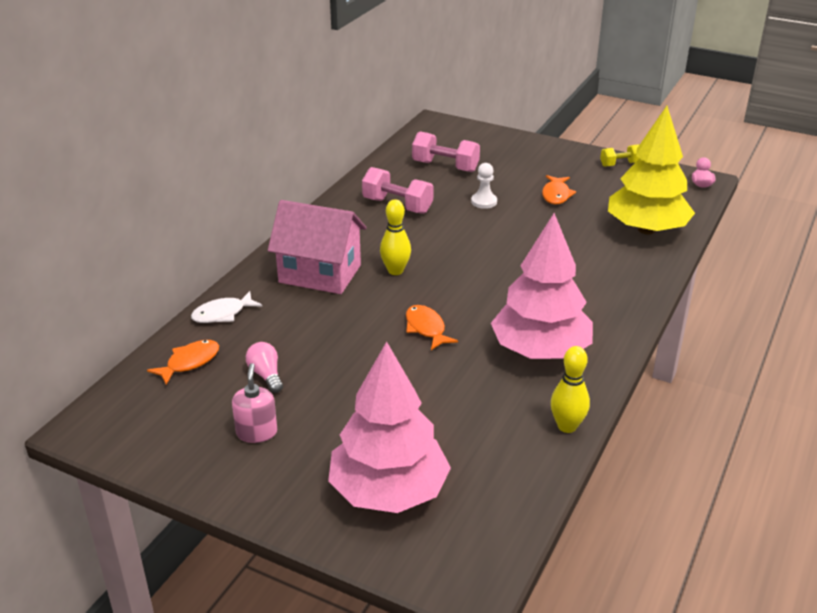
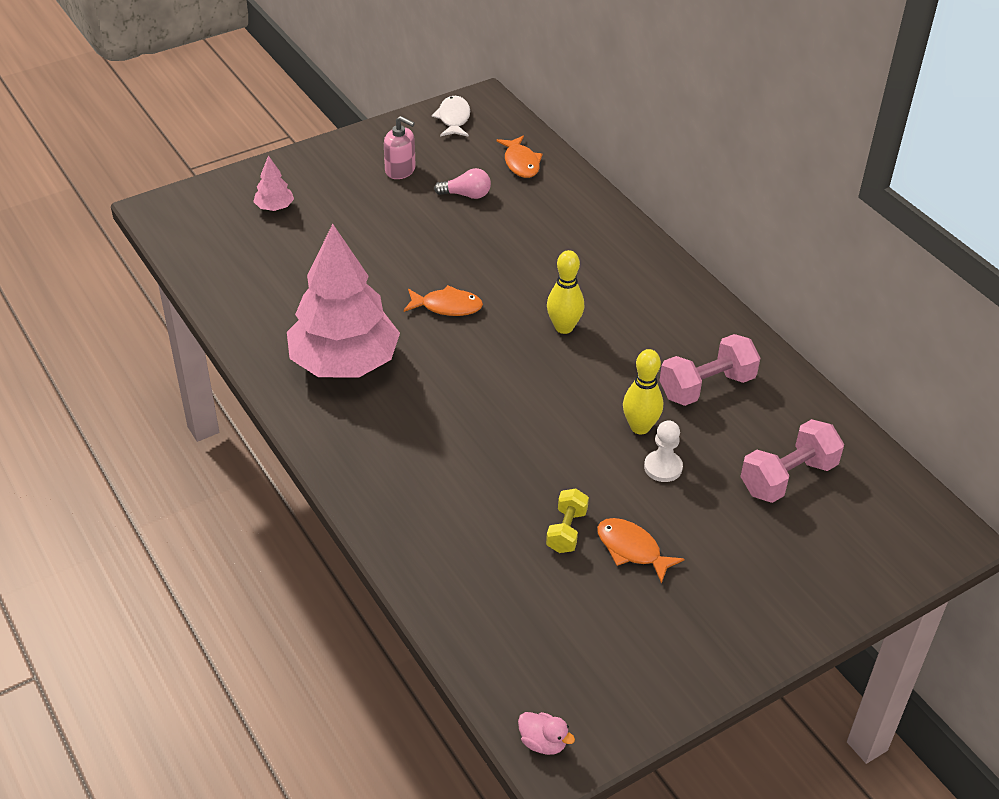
camera: 120 degrees right, 10 degrees up
white fish [191,291,262,323] -> white fish moved to [432,96,470,137]
pink house [268,200,366,294] -> none
pink tree [328,341,451,513] -> pink tree [253,155,294,211], size x0.40
yellow bowling pin [551,346,590,433] -> yellow bowling pin moved to [623,349,663,434]
yellow dumbbell [600,144,639,167] -> yellow dumbbell moved to [546,488,589,553]
yellow tree [608,106,695,234] -> none

